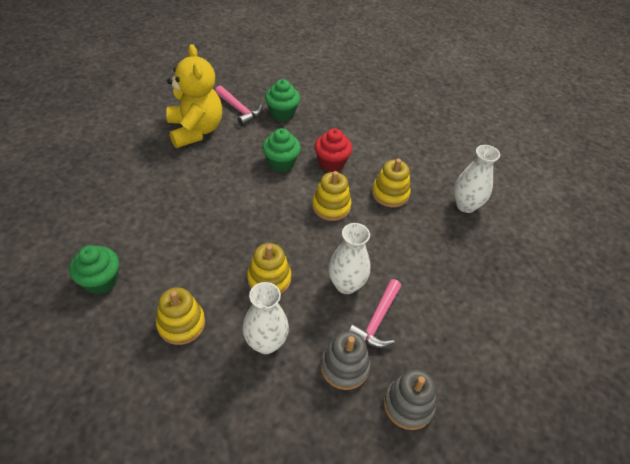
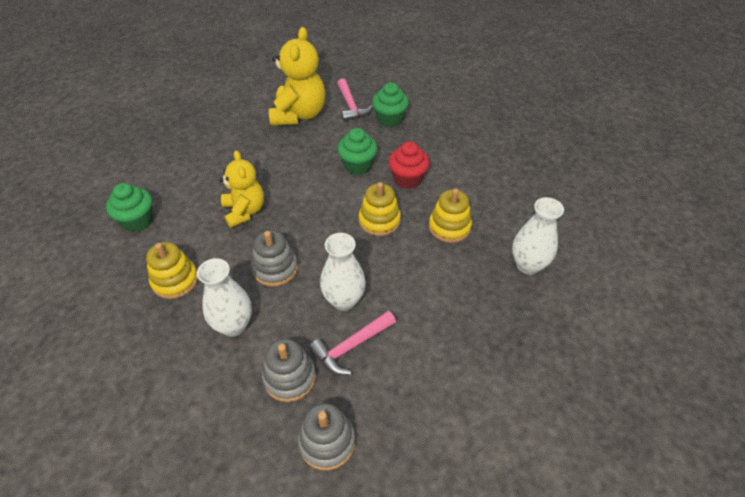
camera: 30 degrees right, 0 degrees up
yellow stacking toy [247,243,291,294] -> grey stacking toy [251,230,298,287]
none -> yellow teddy bear [220,150,264,228]

